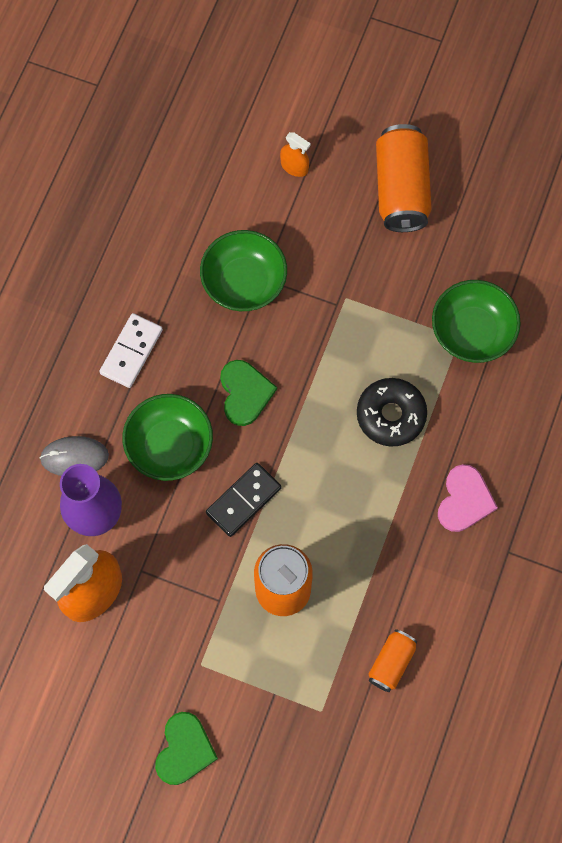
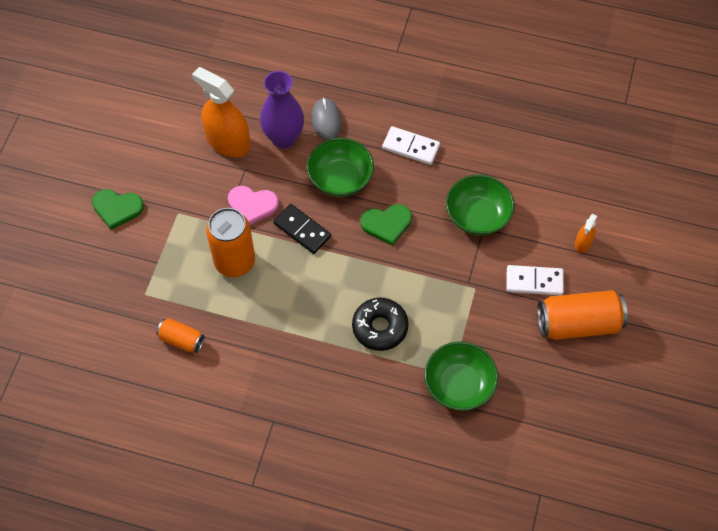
camera: 85 degrees right, 10 degrees down
pink heart [438,464,498,532] -> pink heart moved to [228,186,279,225]
none -> white domino [506,265,564,295]

